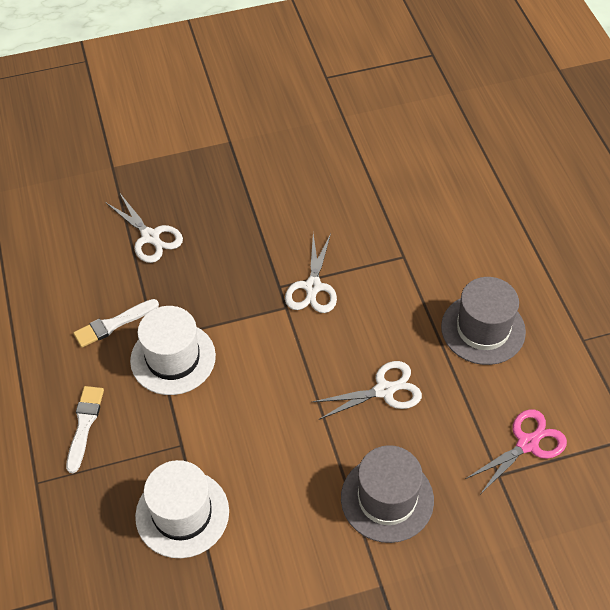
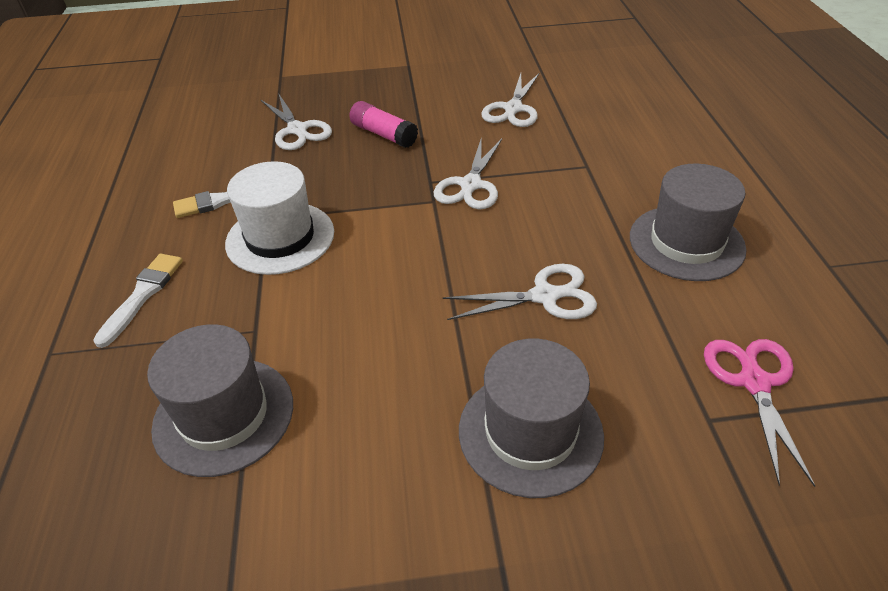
camera: 10 degrees right, 10 degrees down
white hat [135,460,229,558] -> grey hat [147,324,293,477]
pink scissors [465,409,567,493] -> pink scissors turned 60 degrees counterclockwise [704,339,815,487]
none -> pink glue stick [349,101,418,148]
none -> white scissors [481,72,540,127]

